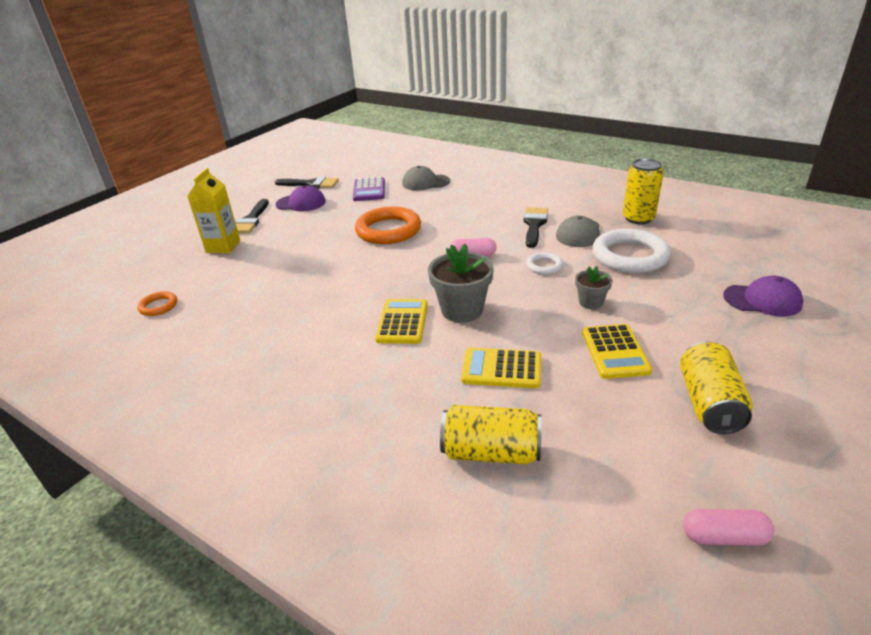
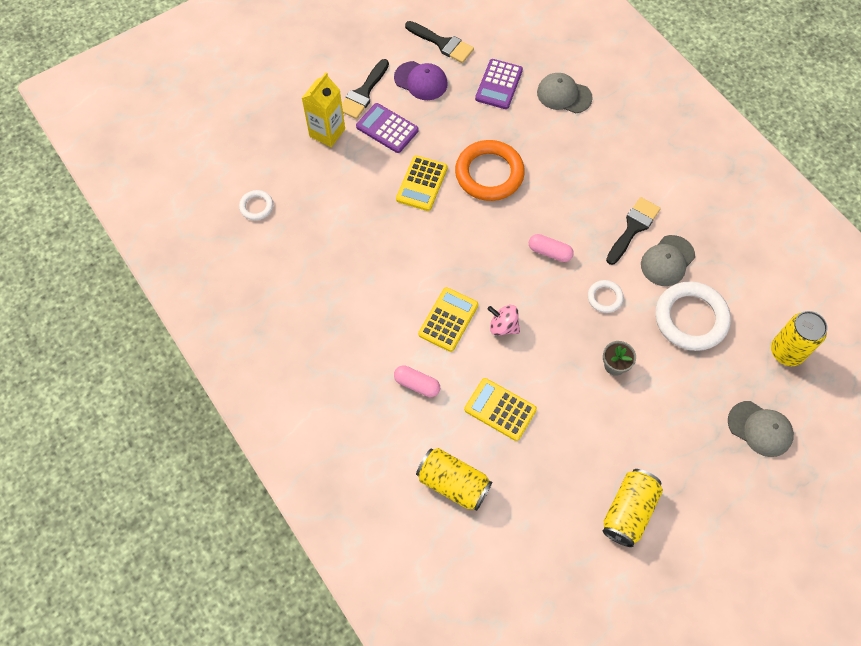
camera: 20 degrees right, 30 degrees up
orange ring [137,291,177,316] -> white ring [239,190,273,220]
grey flower pot [428,244,494,323] -> pink spinning top [488,305,520,336]
yellow calculator [582,324,652,379] -> yellow calculator moved to [396,155,448,211]
yellow can [623,158,664,224] -> yellow can moved to [771,311,828,366]
pink capsule [683,509,774,546] -> pink capsule moved to [394,365,440,397]
purple cap [723,276,803,316] -> grey cap [728,401,794,457]
none -> purple calculator [356,103,419,153]

